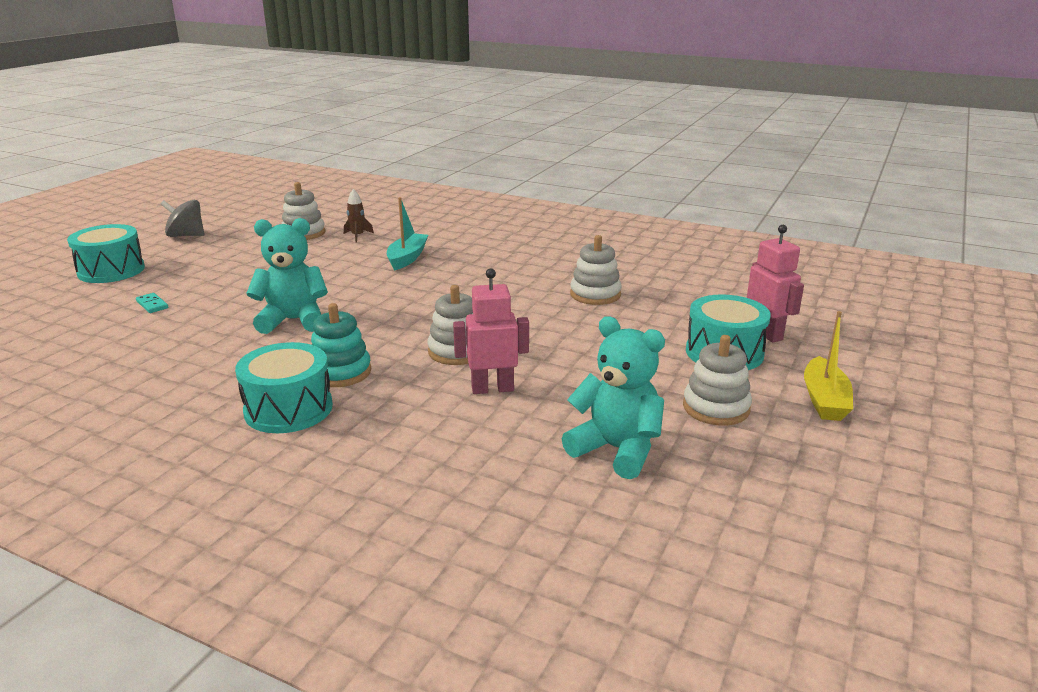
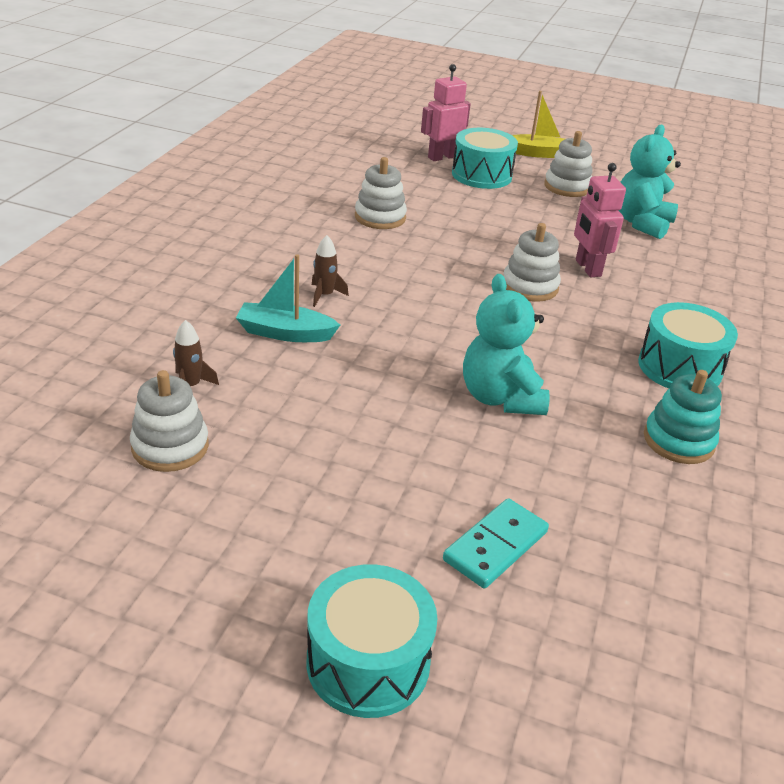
camera: 100 degrees left, 10 degrees up
turquoise domino [136,293,168,313] -> turquoise domino [443,498,549,588], size x1.79
grey spinning top [161,200,204,237] -> none
turquoise stacking toy [311,303,371,387] -> turquoise stacking toy moved to [644,370,722,464]
none -> brown rocket [312,235,349,307]

